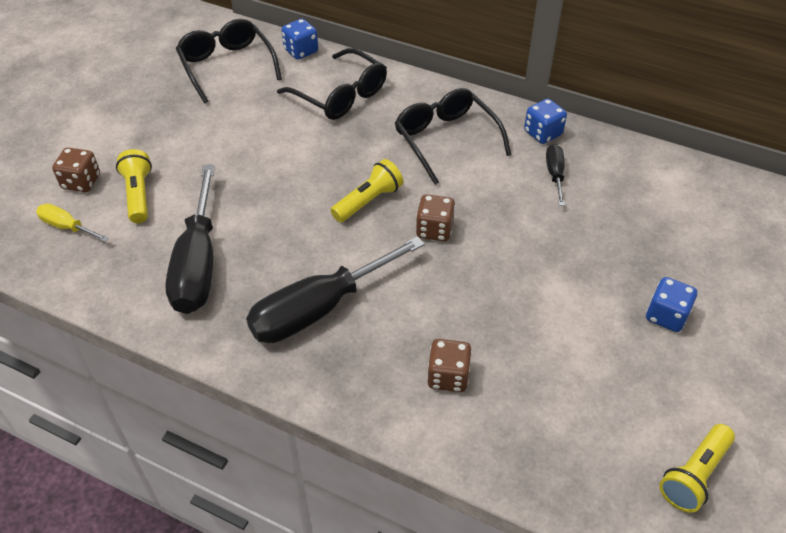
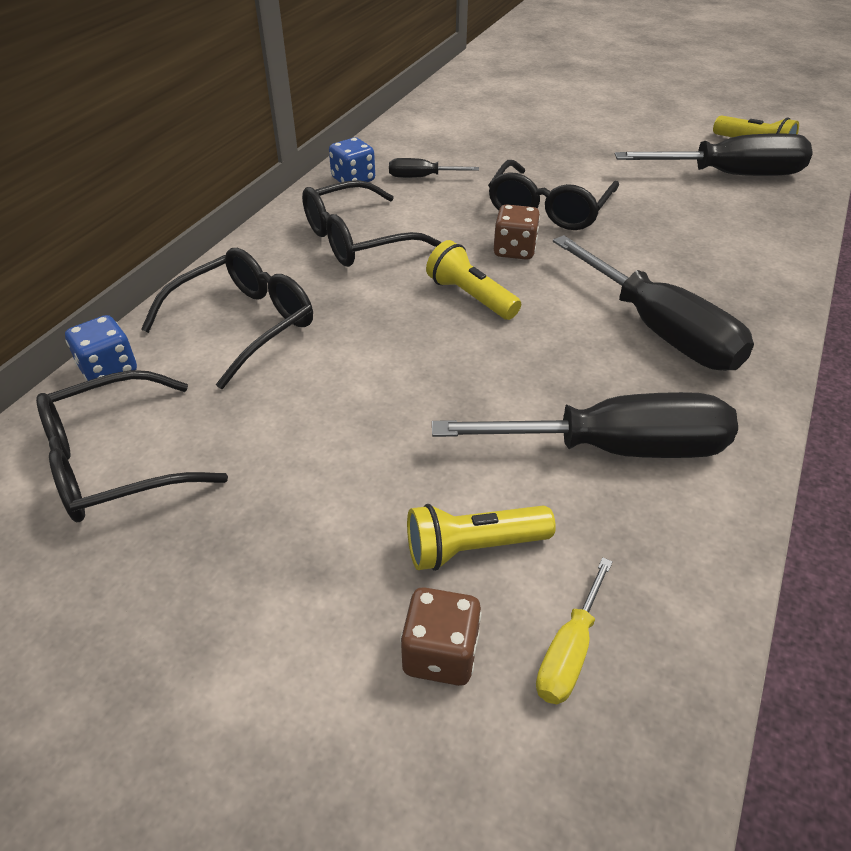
camera: 90 degrees left, 5 degrees down
brown dice [427,339,472,392] -> none
blue dice [646,277,697,332] -> none
none -> black glasses [488,160,619,230]
none -> black screwdriver [615,133,813,176]

